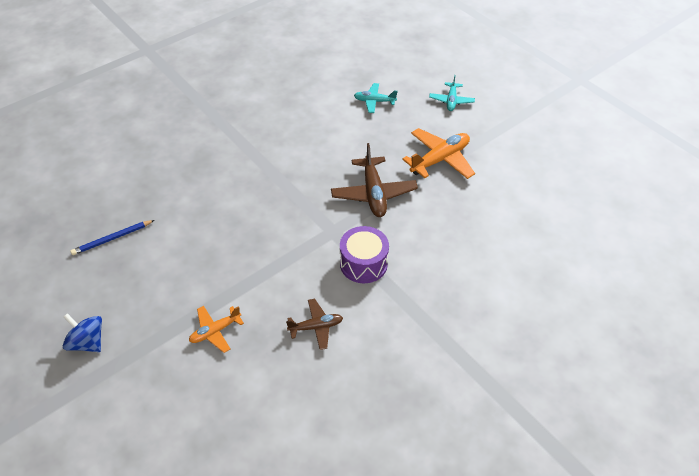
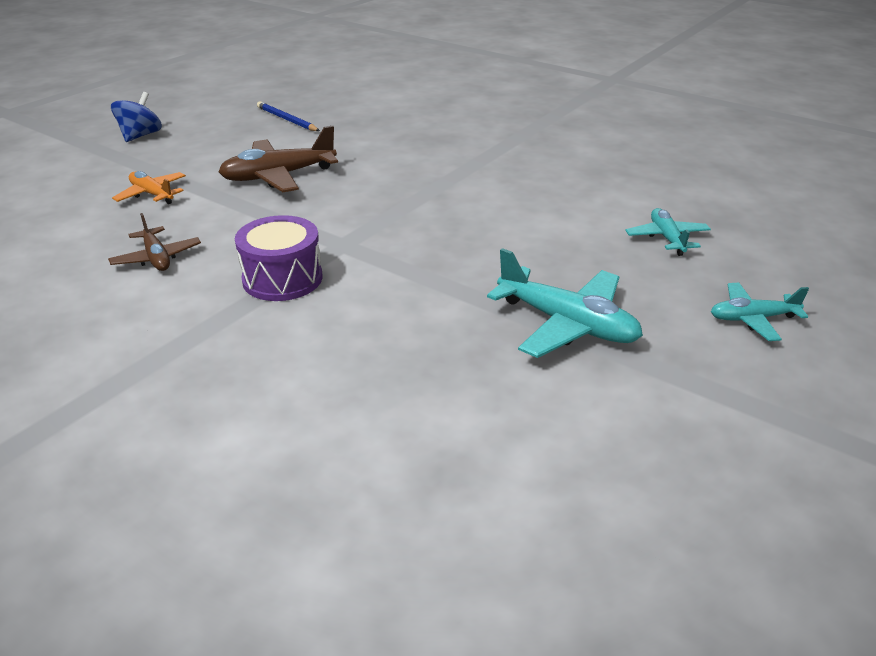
camera: 75 degrees right, 15 degrees down
brown plane [331,143,418,217] -> brown plane moved to [218,126,338,192]
orange plane [402,128,475,179] -> turquoise plane [487,248,643,358]

